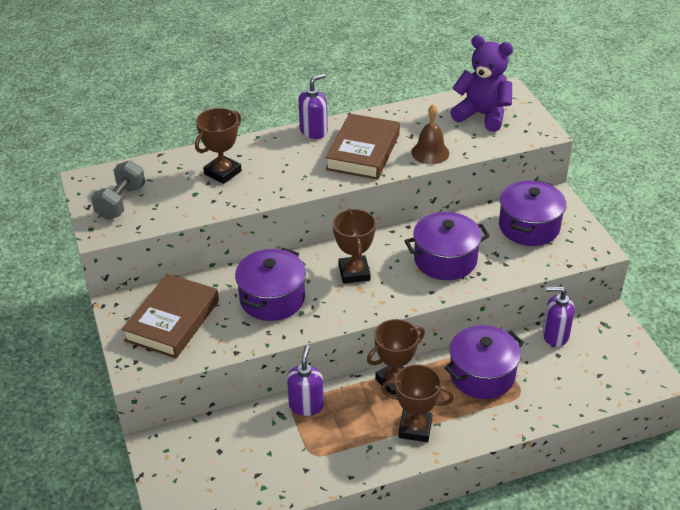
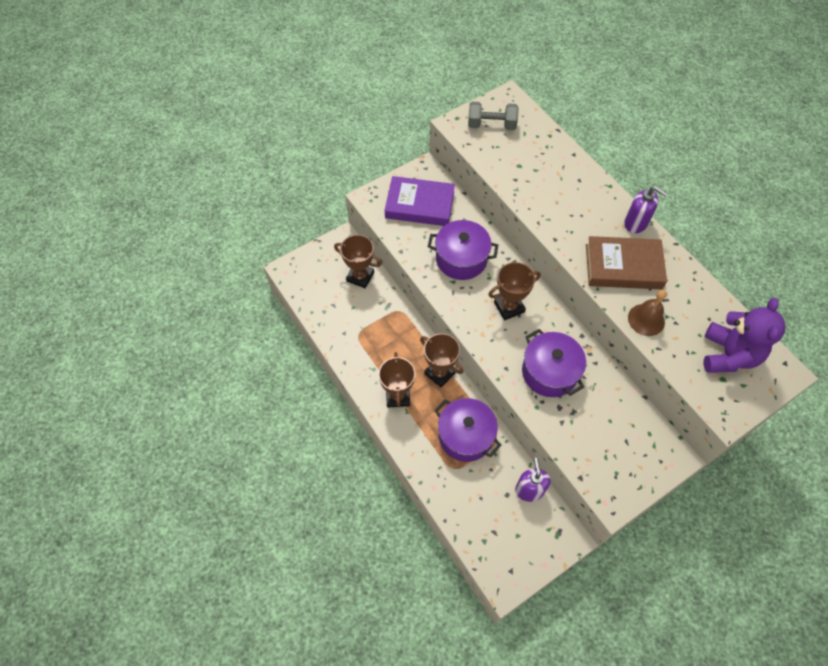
camera: 75 degrees right, 20 degrees up
brown book [122,274,219,358] -> purple book [385,176,455,226]
brown trophy [195,108,242,184] -> brown trophy moved to [334,235,382,288]
purple soap dispenser [287,345,324,416] -> none
purple pot [499,180,566,246] -> none

